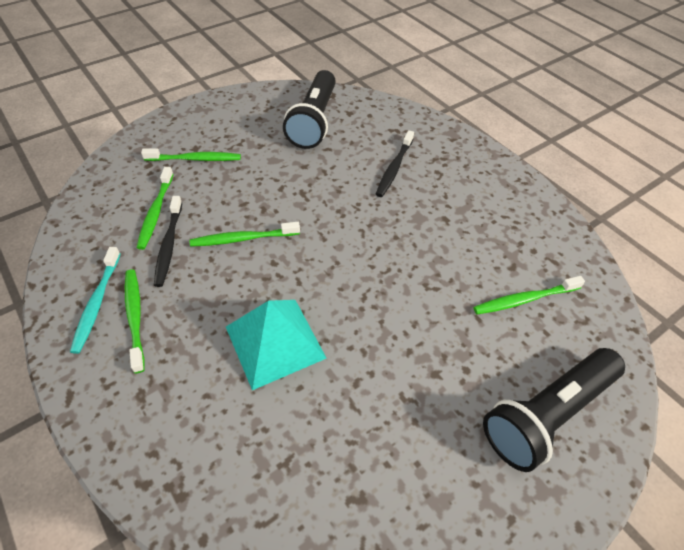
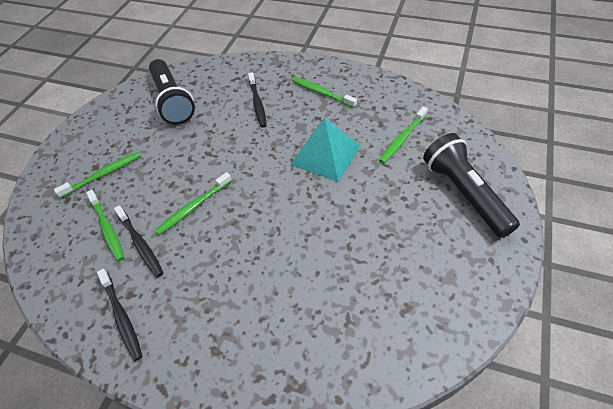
camera: 30 degrees left, 0 degrees up
turquoise toothbrush [70,247,121,354] -> black toothbrush [97,269,143,361]
green toothbrush [125,269,145,373] -> green toothbrush moved to [292,77,357,108]
turquoise pyramid [226,300,326,390] -> turquoise pyramid moved to [290,118,360,182]
black flashlight [483,348,625,472] -> black flashlight turned 135 degrees clockwise [423,133,520,238]

